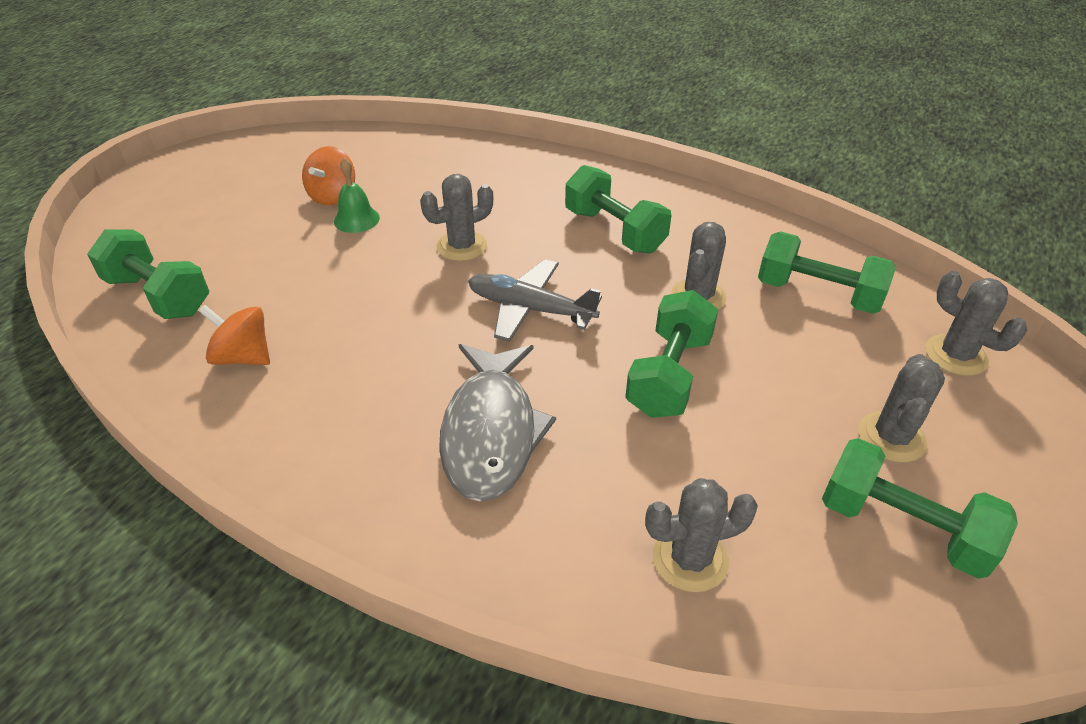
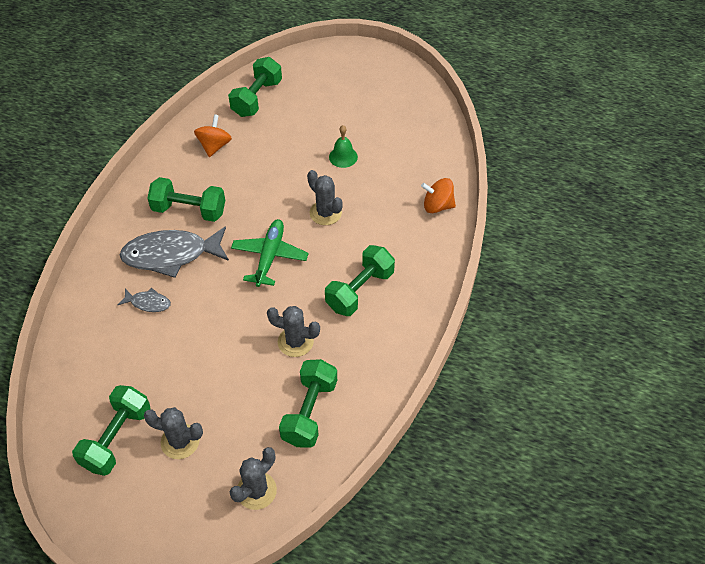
camera: 80 degrees right, 10 degrees up
orange spinning top [302,146,355,205] -> orange spinning top moved to [421,178,456,213]
grey plane [468,259,602,342] -> green plane [231,219,309,287]
green dumbbell [625,290,718,418] -> green dumbbell moved to [147,177,225,222]
grey cactus [645,478,758,592] -> none
none -> grey fish [118,288,171,312]

